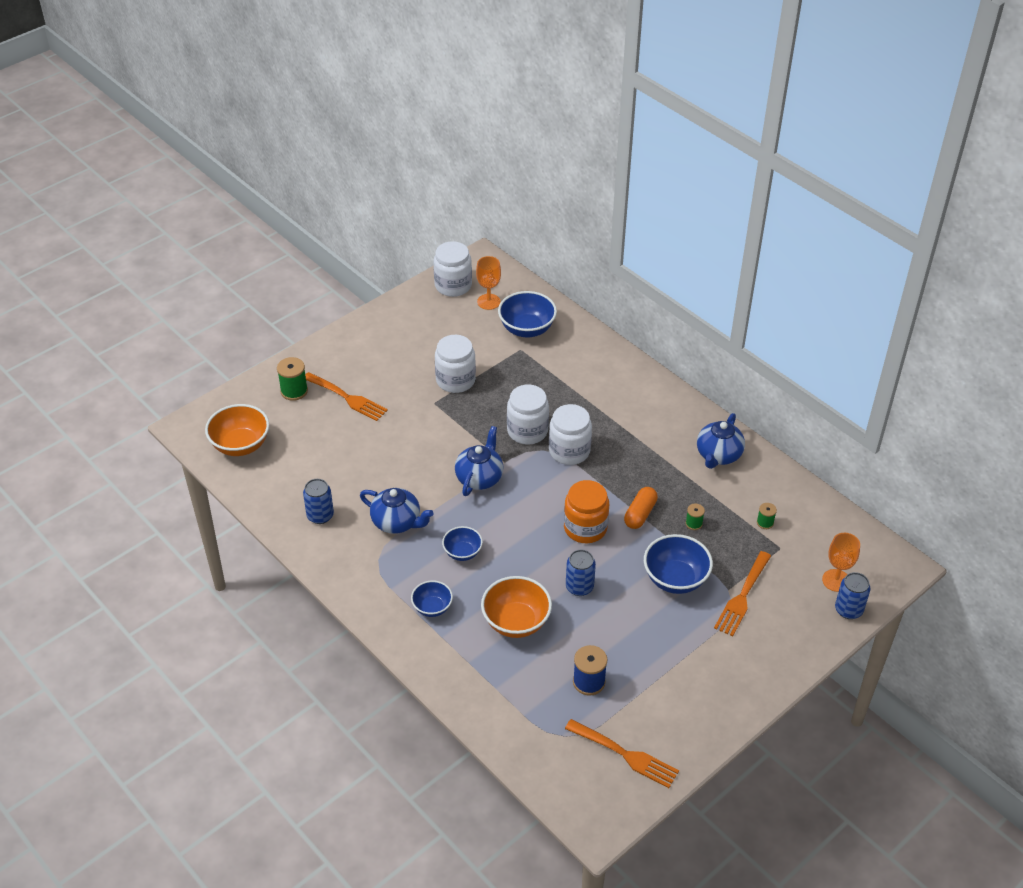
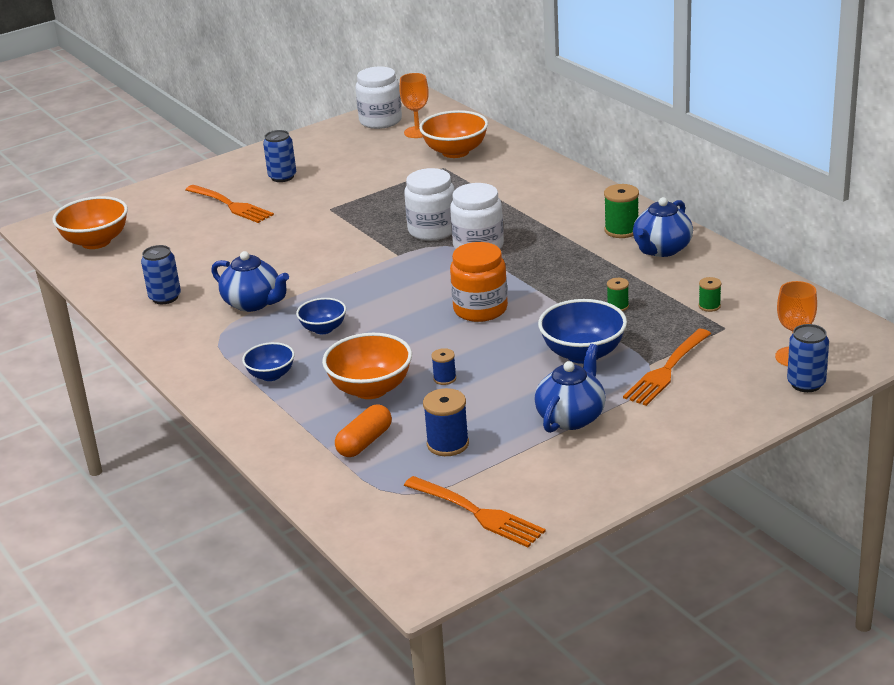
camera: 10 degrees right, 15 degrees down
green spool [277,357,308,401] -> green spool moved to [604,184,639,238]
white jar [435,335,476,393] -> none
blue teapot [455,426,503,496] -> blue teapot moved to [534,344,606,433]
blue bowl [498,291,557,338] -> orange bowl [419,110,488,158]
blue can [566,550,596,596] -> blue can moved to [263,130,296,182]
orange capsule [624,487,658,529] -> orange capsule moved to [335,404,392,457]
none -> blue spool [431,348,456,385]

